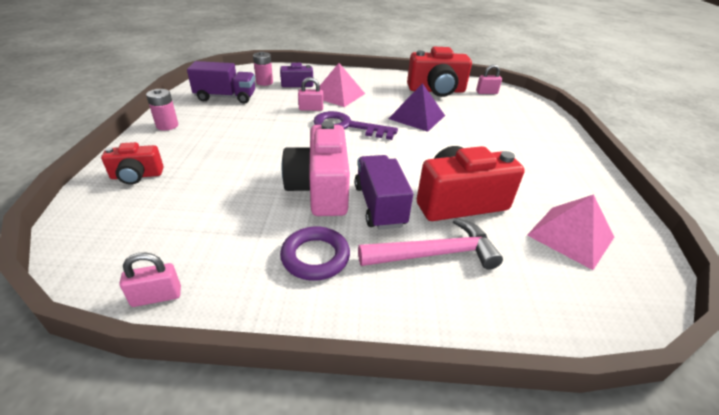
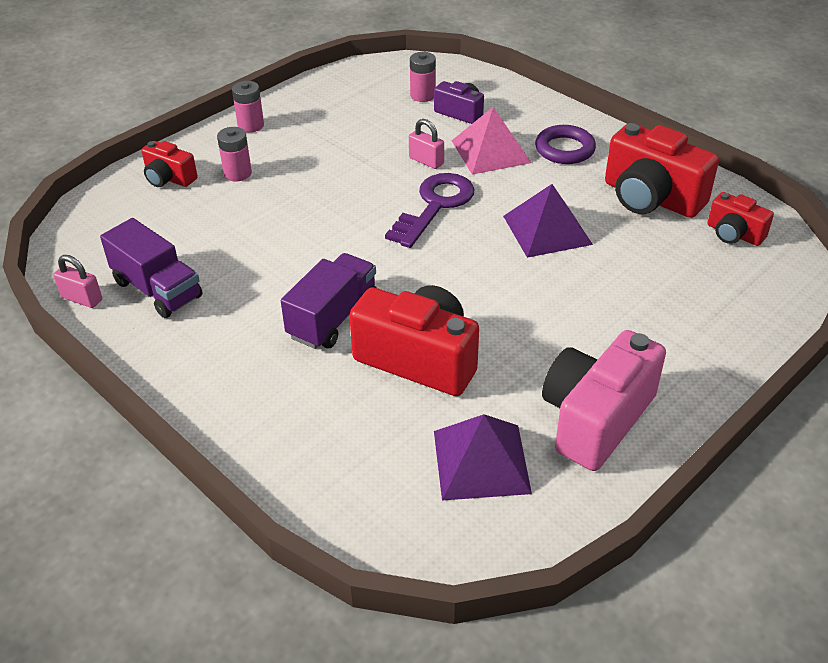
camera: 45 degrees right, 5 degrees up
purple truck [187,61,255,103] -> purple truck moved to [100,218,203,318]
purple ring [280,227,350,281] -> purple ring moved to [535,125,596,164]
pink camera [281,121,350,216] -> pink camera moved to [542,330,666,471]
purple key [313,111,398,140] -> purple key turned 60 degrees clockwise [385,173,475,248]
pink hammer [358,218,503,270] -> none
pink padlock [476,64,502,94] -> red camera [707,192,774,246]
pink pyramid [527,194,614,270] -> purple pyramid [434,414,532,500]
none -> pink battery [217,127,252,181]

